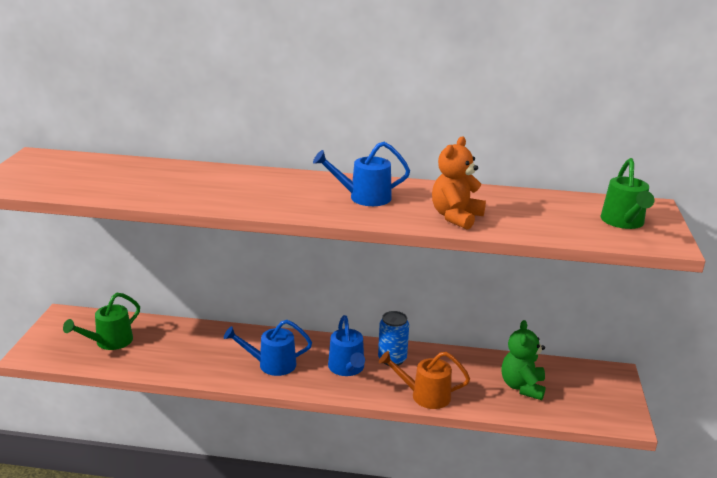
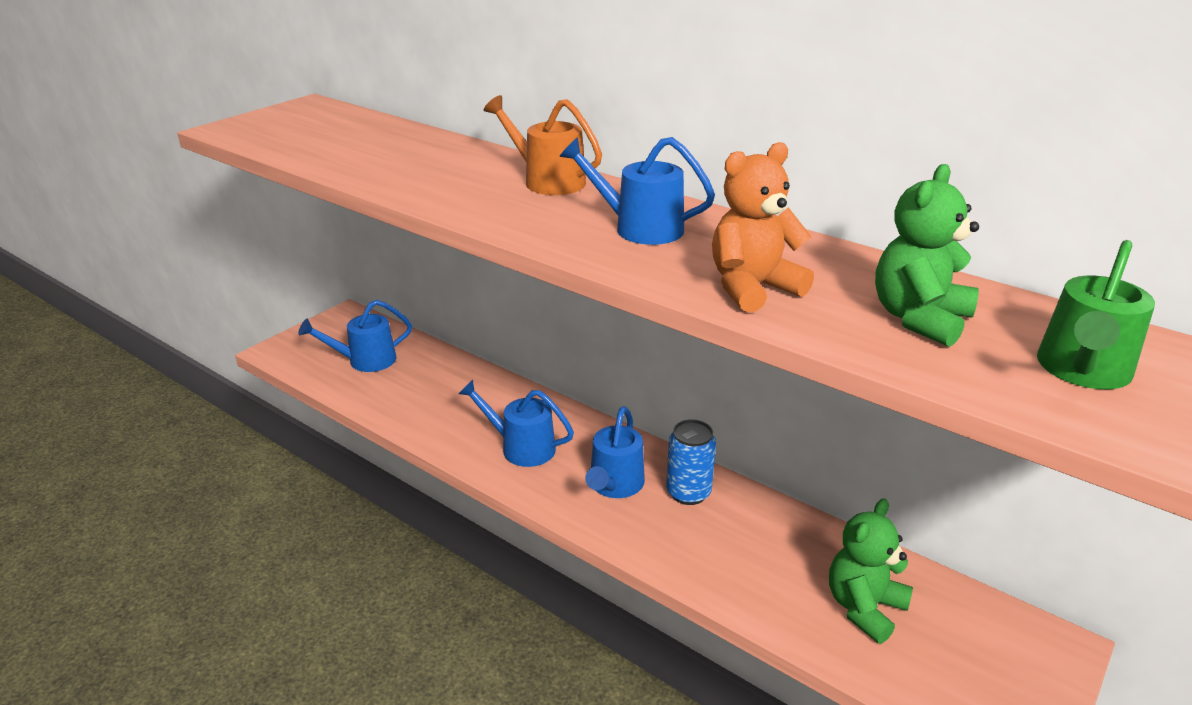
camera: 30 degrees right, 5 degrees up
green watering can [63,293,140,350] -> blue watering can [298,300,412,372]
orange watering can [379,351,470,409] -> orange watering can moved to [484,95,602,195]
none -> green teddy bear [875,164,979,347]

